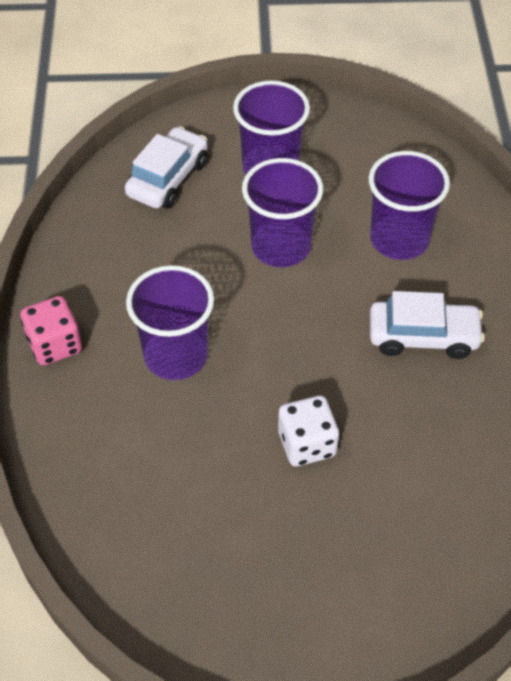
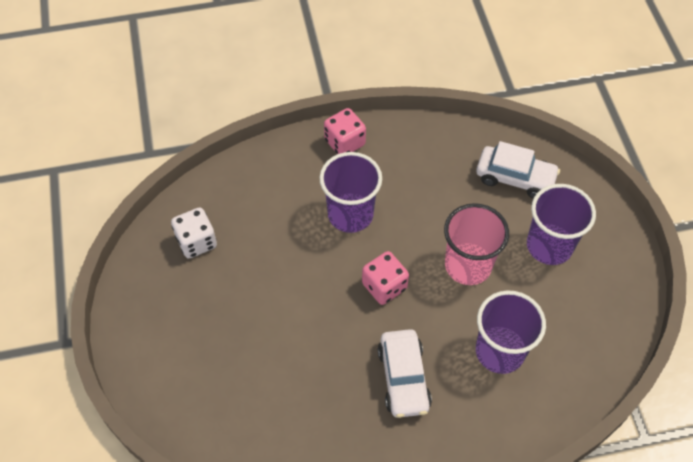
camera: 80 degrees right, 5 degrees up
purple cup [242,158,323,267] -> pink cup [444,203,509,285]
white dice [278,396,339,466] -> white dice moved to [171,208,217,259]
none -> pink dice [362,251,409,305]

